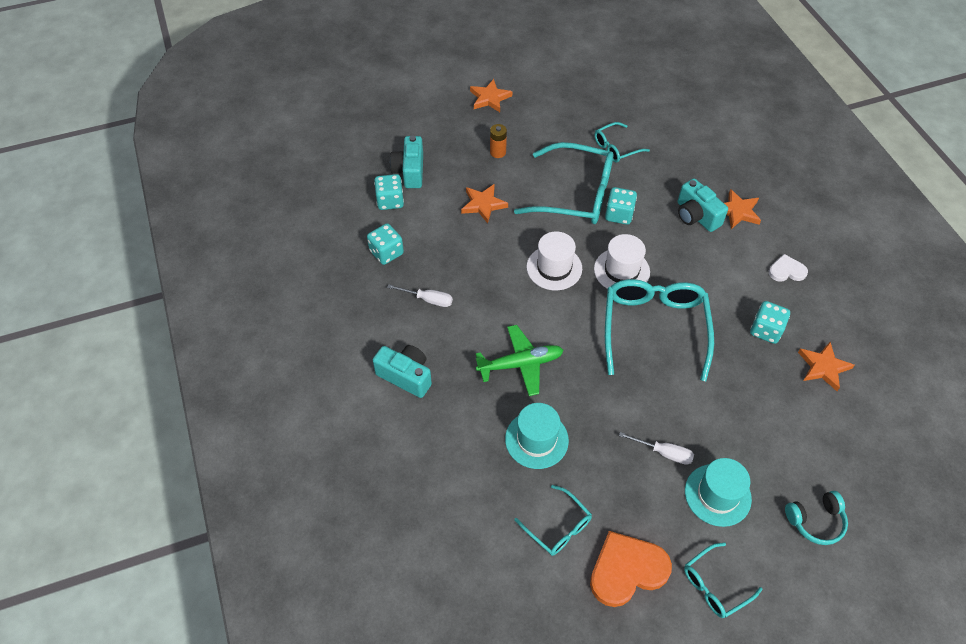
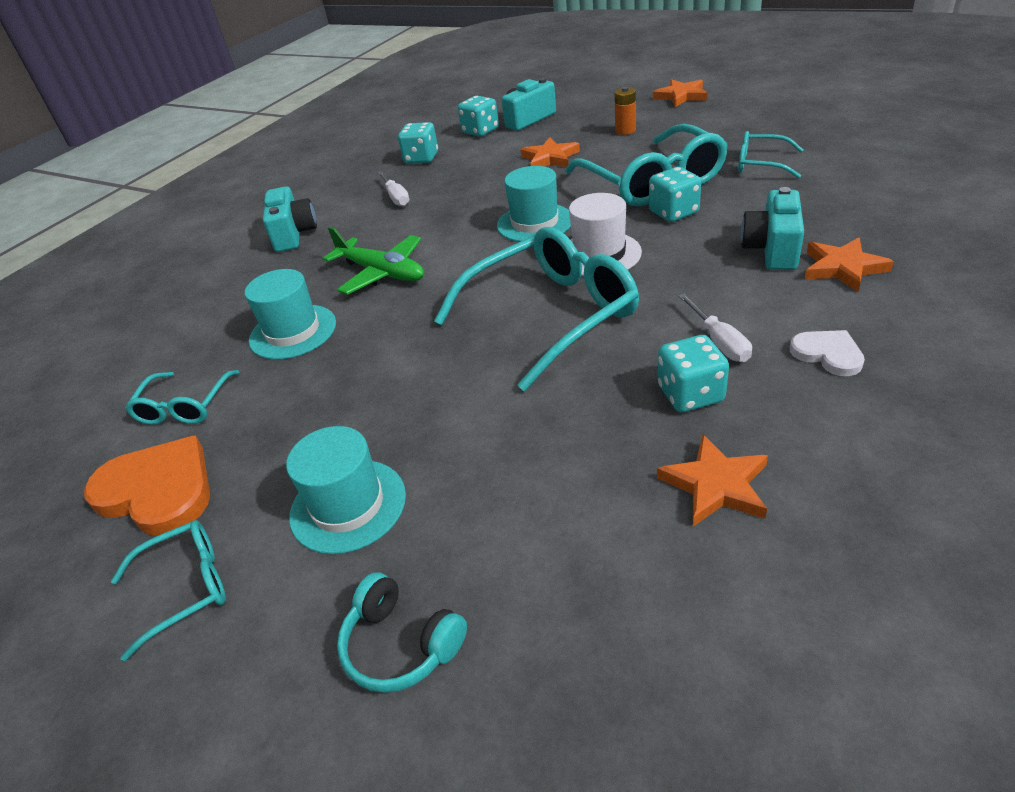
camera: 55 degrees right, 15 degrees down
white hat [526,231,582,290] -> turquoise hat [497,166,571,242]
white screwdriver [619,432,694,465] -> white screwdriver moved to [678,294,752,362]
turquoise glasses [684,543,762,618] -> turquoise glasses turned 135 degrees clockwise [111,520,226,661]

